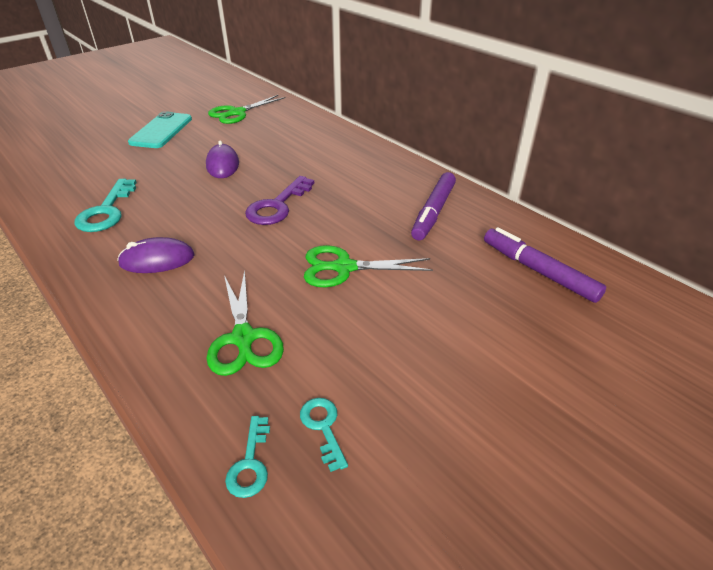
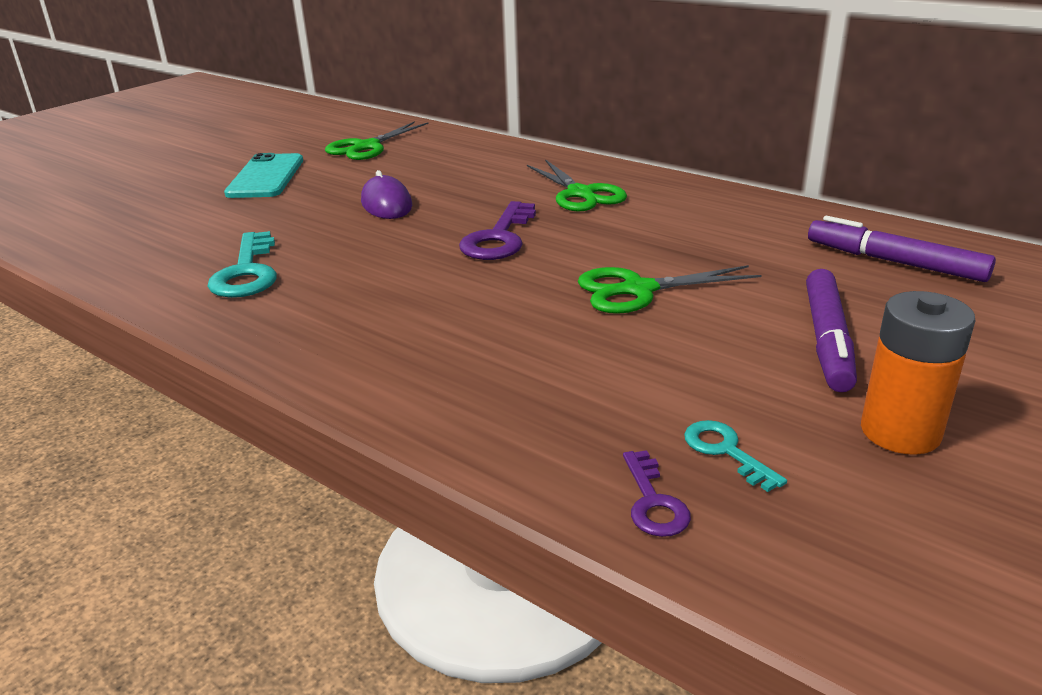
camera: 10 degrees left, 10 degrees down
purple mouse [117,237,195,273] -> none
green scissors [206,270,284,376] -> green scissors moved to [527,159,627,211]
turquoise key [225,416,270,498] -> purple key [623,450,691,537]
purple marker [411,172,456,240] -> purple marker moved to [806,269,857,392]
none -> orange battery [861,291,975,455]

